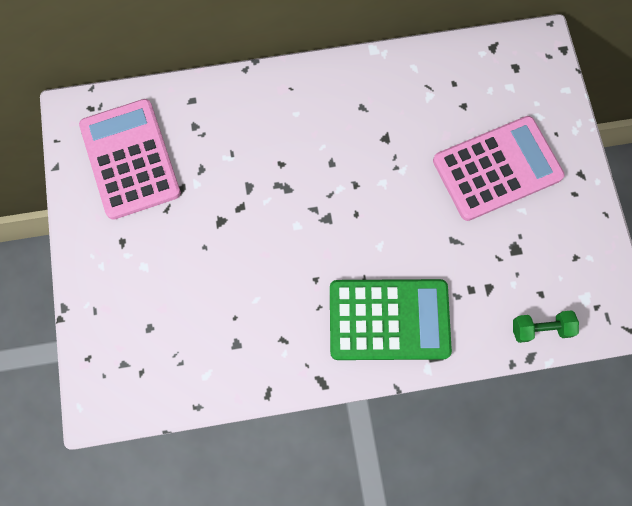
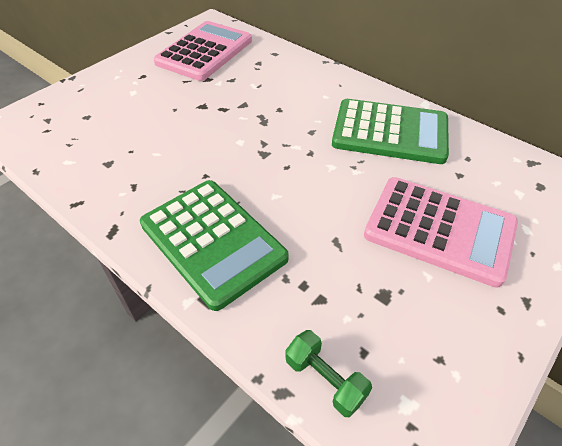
camera: 50 degrees right, 25 degrees down
none -> green calculator [332,99,449,164]

